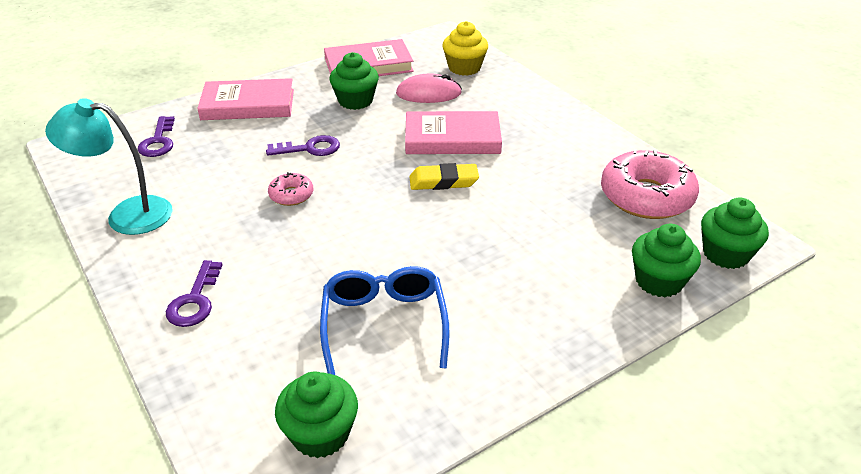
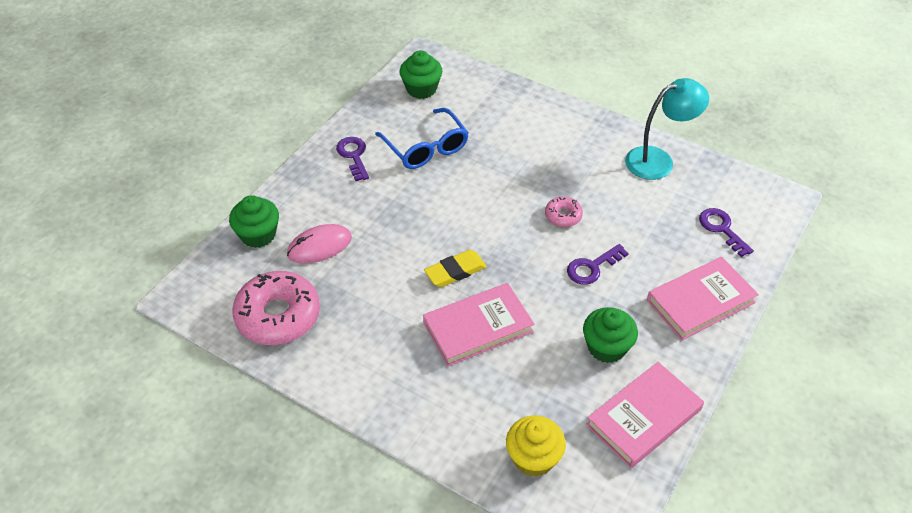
camera: 155 degrees right, 10 degrees up
purple key [166,260,222,327] -> purple key moved to [336,137,369,181]
pink mouse [396,74,462,103] -> pink mouse moved to [287,224,352,264]
green cupcake [701,198,769,269] -> none

